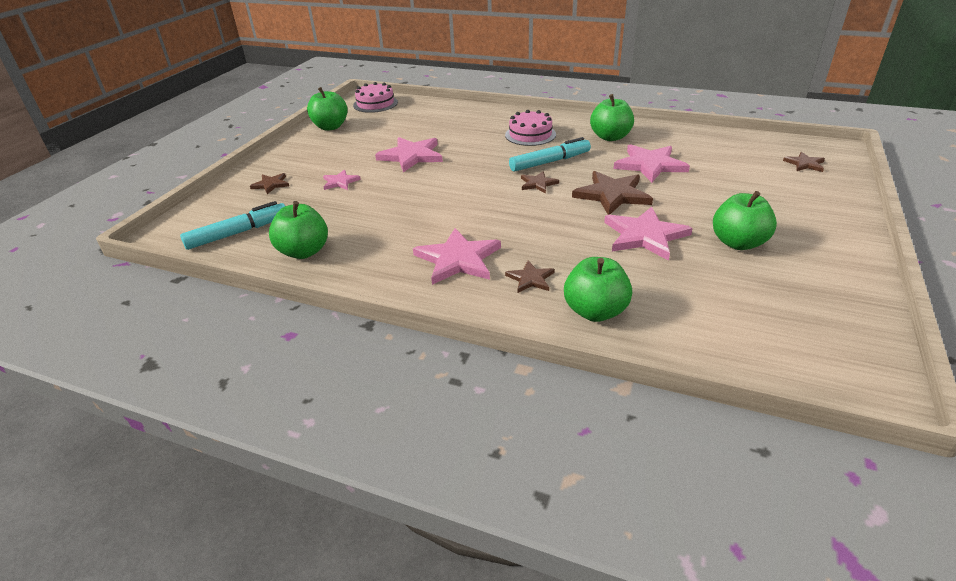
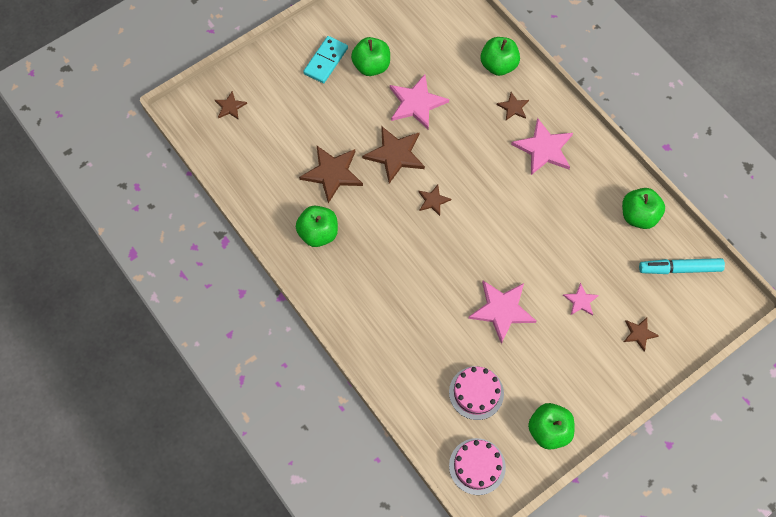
camera: 150 degrees left, 30 degrees up
pink cake [505,110,556,146] -> pink cake moved to [449,366,504,420]
turquoise marker [509,137,591,172] -> none
pink star [613,144,690,183] -> brown star [299,146,363,203]
none -> turquoise domino [303,36,348,83]

